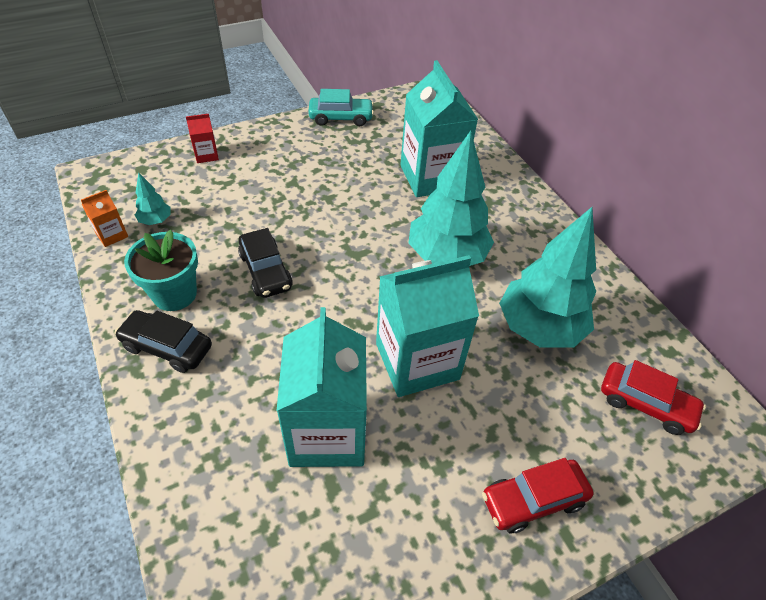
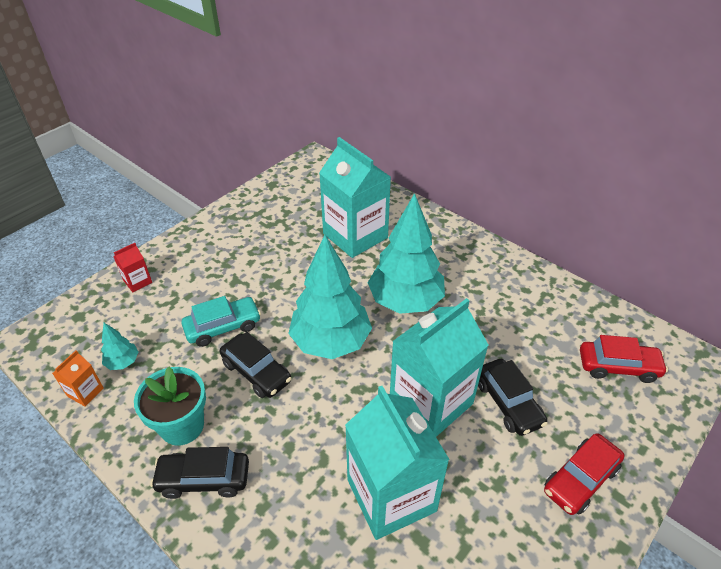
camera: 20 degrees left, 5 degrees down
turquoise car [308,89,374,126] -> turquoise car moved to [181,296,261,347]
turquoise tree [499,207,596,348] -> turquoise tree moved to [288,235,372,359]
none -> black car [478,359,548,436]

